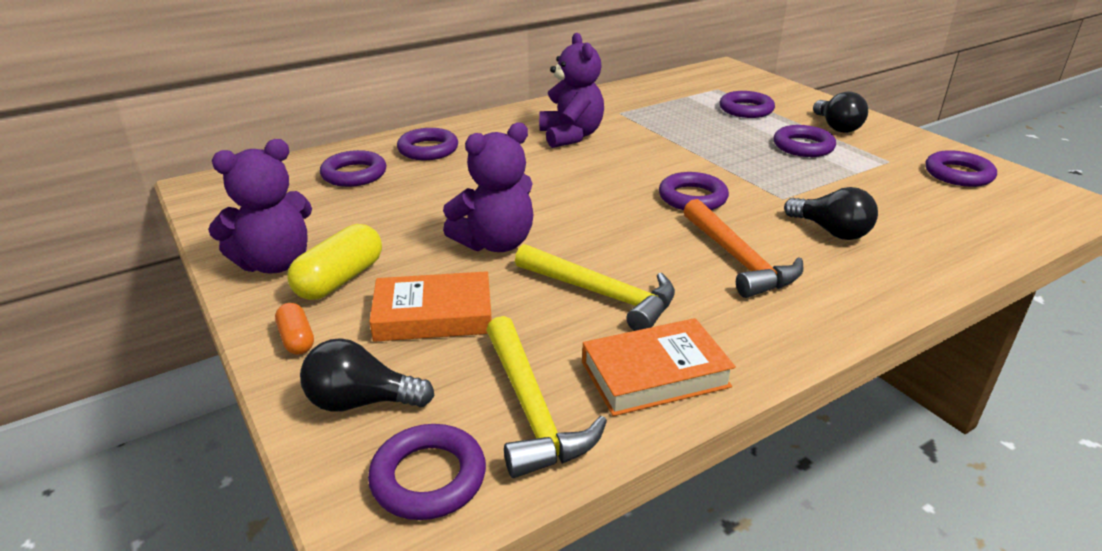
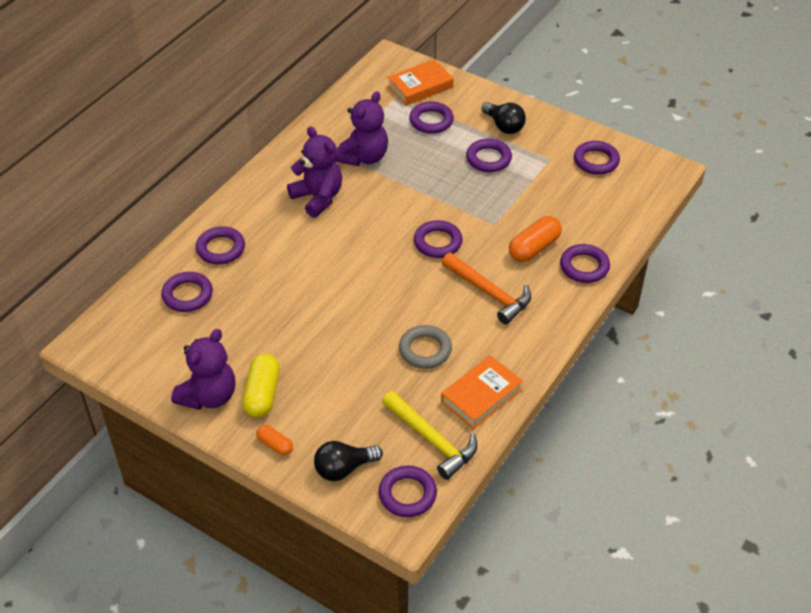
camera: 25 degrees left, 15 degrees up
orange book [369,271,492,342] -> orange book moved to [387,59,453,106]
purple teddy bear [443,122,533,252] -> purple teddy bear moved to [335,91,388,166]
yellow hammer [515,244,675,331] -> grey ring [399,325,452,369]
black light bulb [784,187,878,240] -> orange capsule [509,216,562,262]
none -> purple ring [560,244,610,283]

